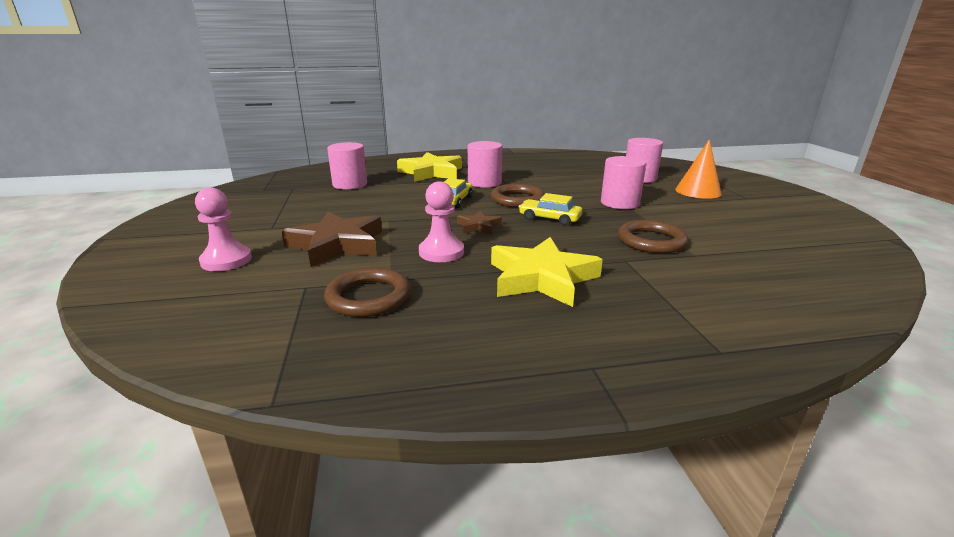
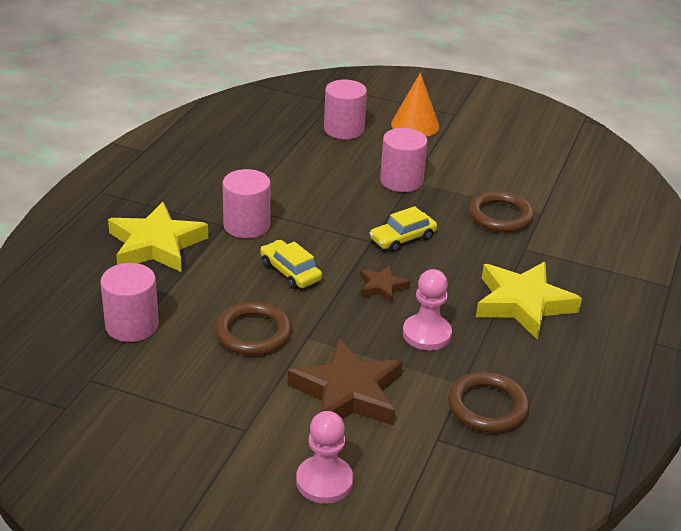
camera: 60 degrees left, 10 degrees up
brown ring [491,184,544,207] -> brown ring moved to [215,302,292,356]

